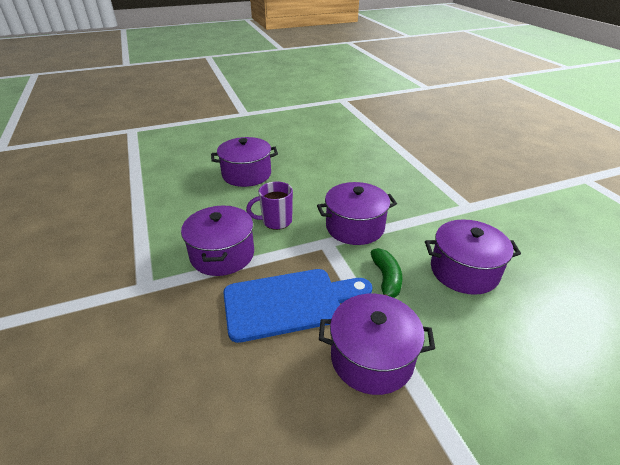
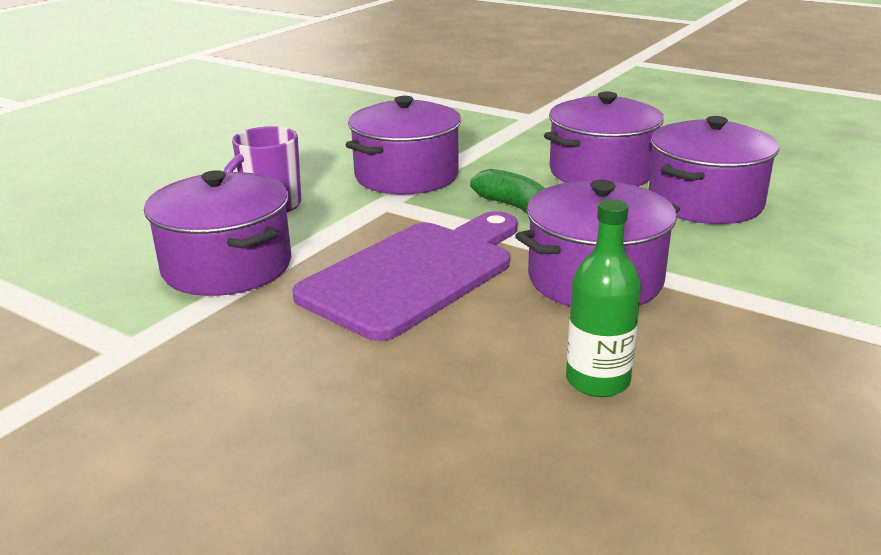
camera: 35 degrees left, 10 degrees down
purple pot [211,137,278,187] -> purple pot moved to [648,116,779,224]
blue cutting board [223,269,372,343] -> purple cutting board [292,211,518,341]
none -> green bottle [566,199,641,397]

